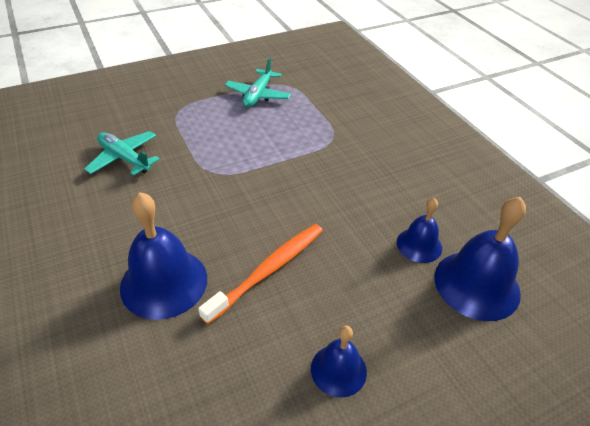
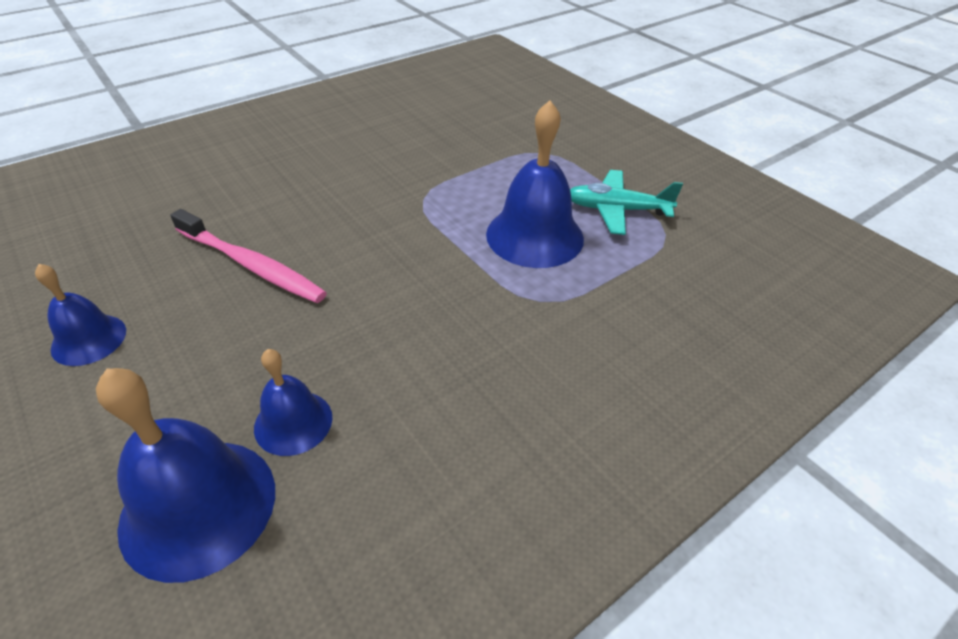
camera: 80 degrees right, 0 degrees up
turquoise plane [84,131,160,176] -> none
blue bell [120,192,207,320] -> blue bell moved to [486,100,584,268]
orange toothbrush [198,224,323,324] -> pink toothbrush [170,209,327,303]

